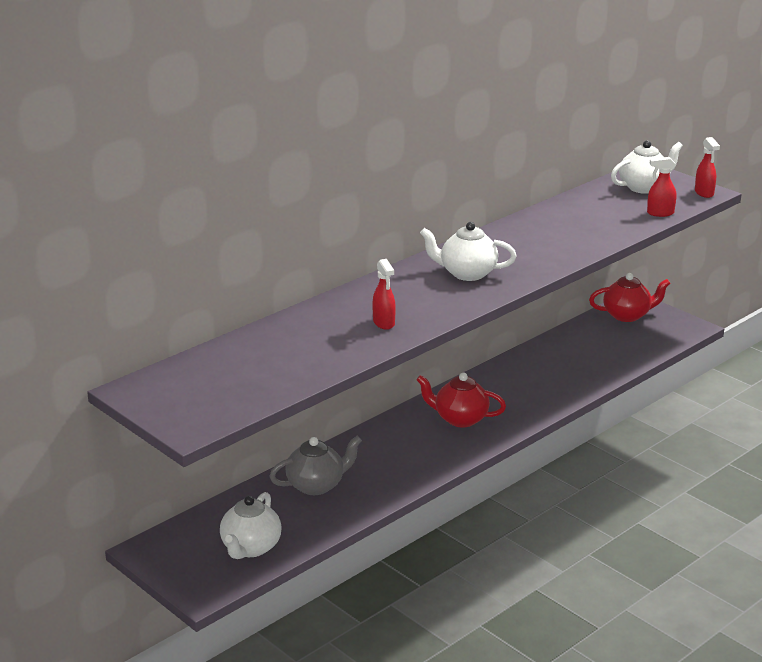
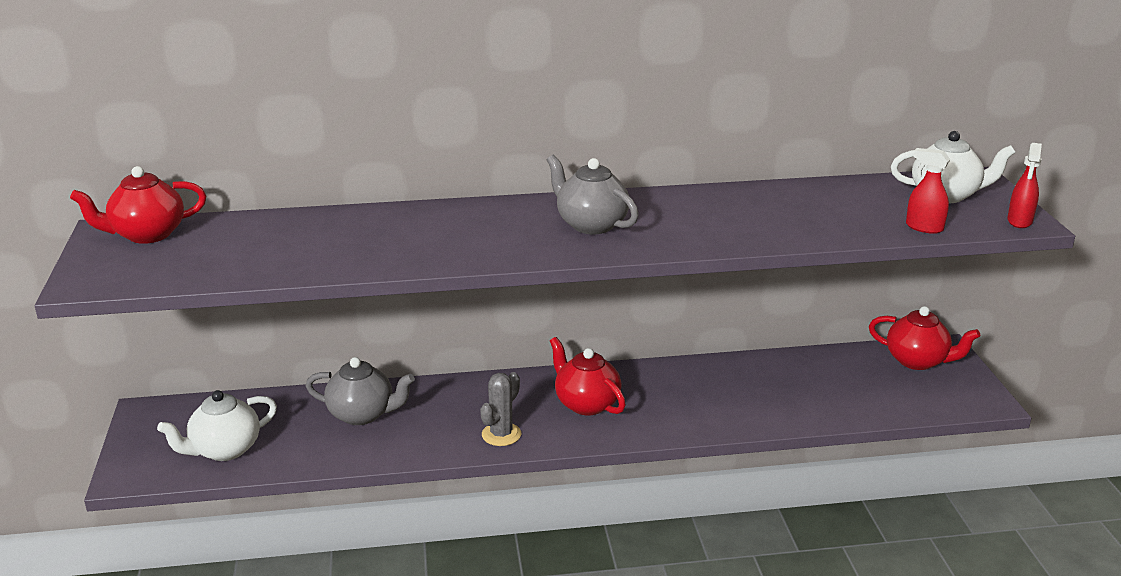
camera: 35 degrees right, 0 degrees up
red spray bottle [372,259,396,330] -> none
white teapot [420,222,517,281] -> grey teapot [547,155,638,234]
none -> red teapot [70,166,206,244]
none -> grey cactus [480,372,521,446]

